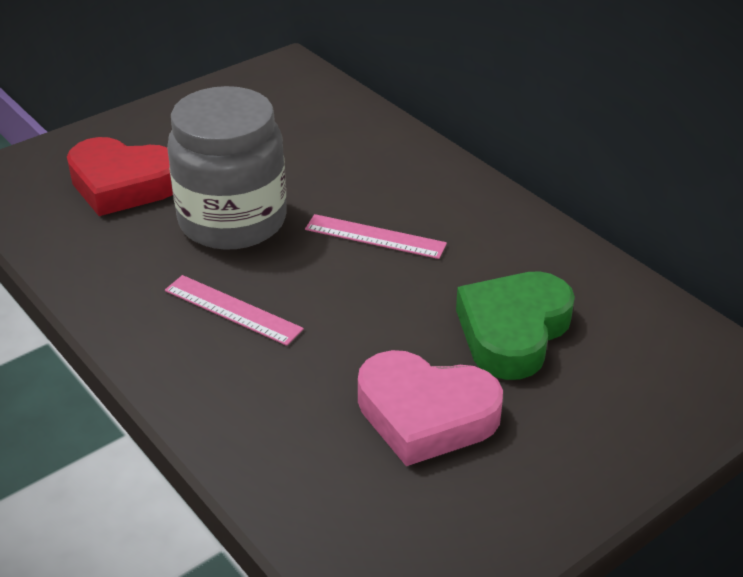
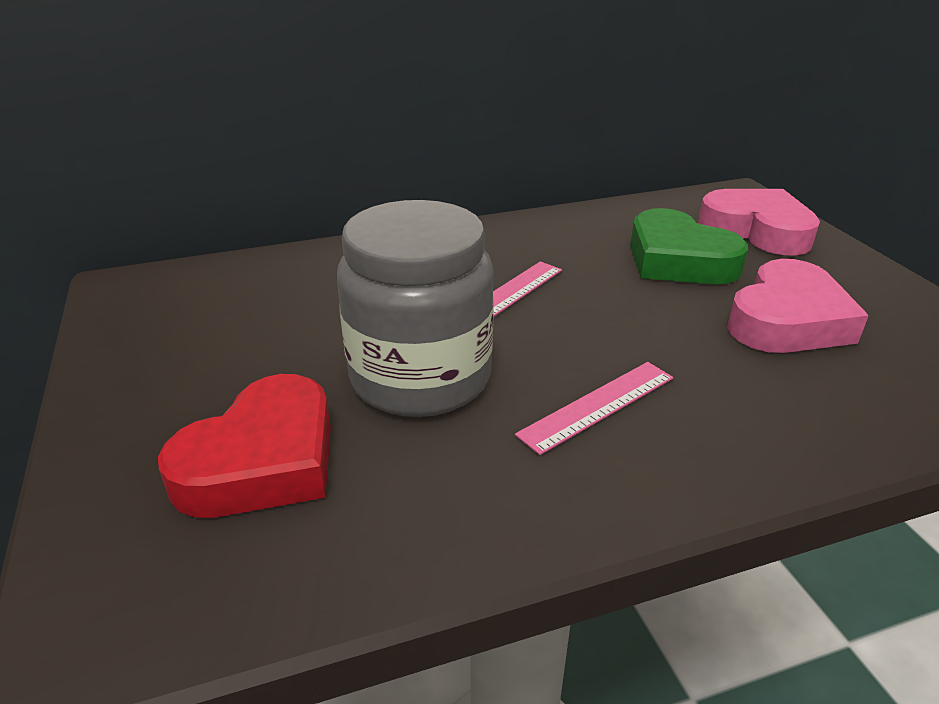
camera: 70 degrees left, 5 degrees down
none -> pink heart [698,189,820,256]

